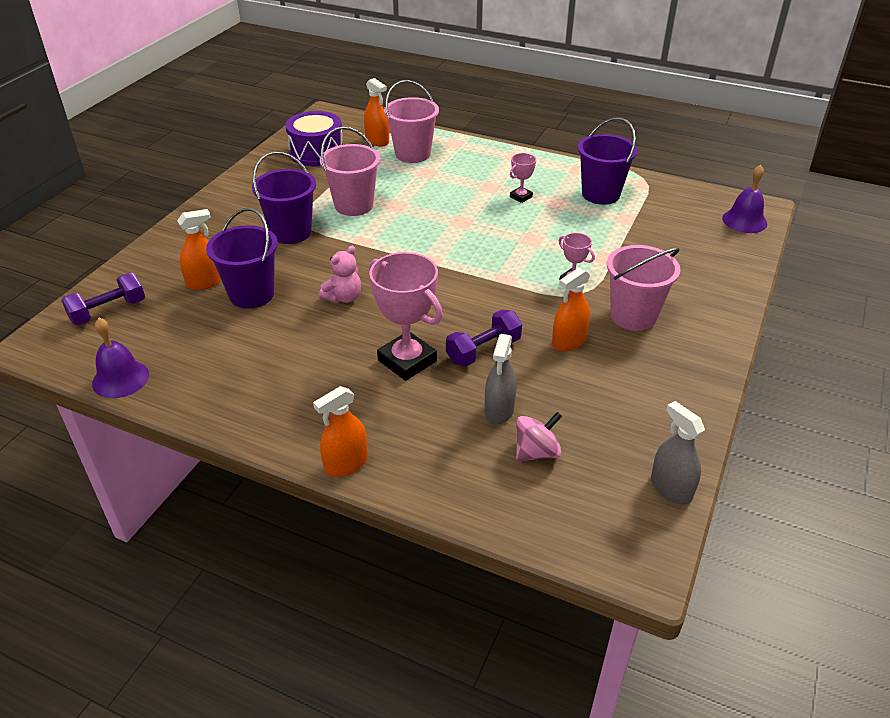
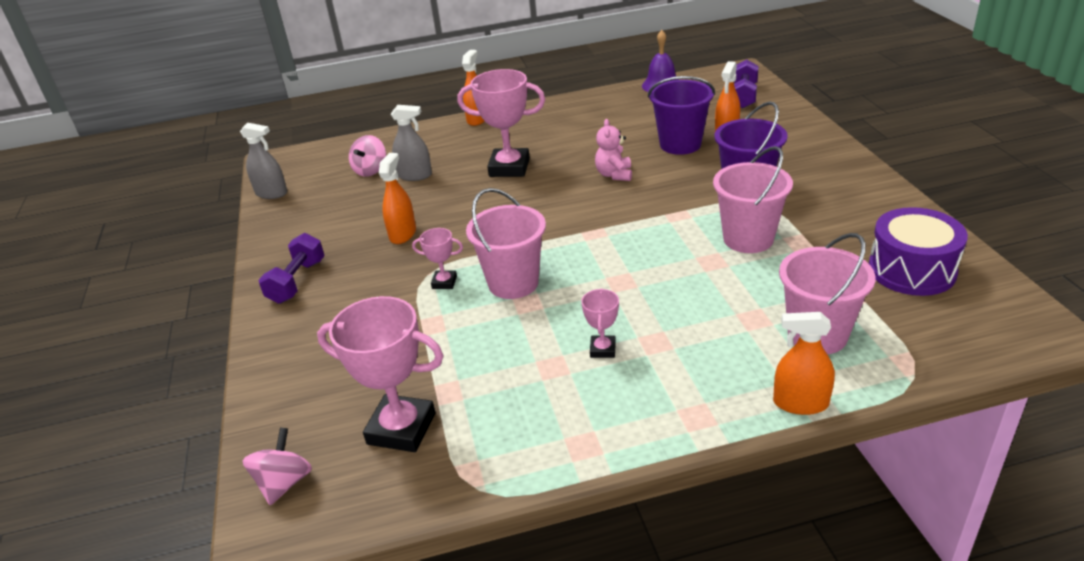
camera: 145 degrees right, 5 degrees down
orange spray bottle [364,78,389,146] -> orange spray bottle moved to [773,312,835,415]
purple dumbbell [446,310,522,367] -> purple dumbbell moved to [258,233,325,304]
grey spray bottle [485,334,516,425] -> grey spray bottle turned 120 degrees clockwise [391,105,432,181]
purple bucket [578,118,638,205] -> none
pink bucket [607,245,680,331] -> pink bucket moved to [466,188,546,299]
purple bell [722,165,767,233] -> pink spinning top [242,428,312,505]
none -> pink trophy [317,296,444,452]

